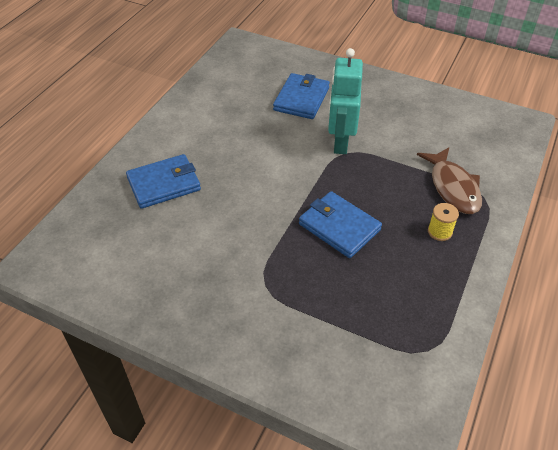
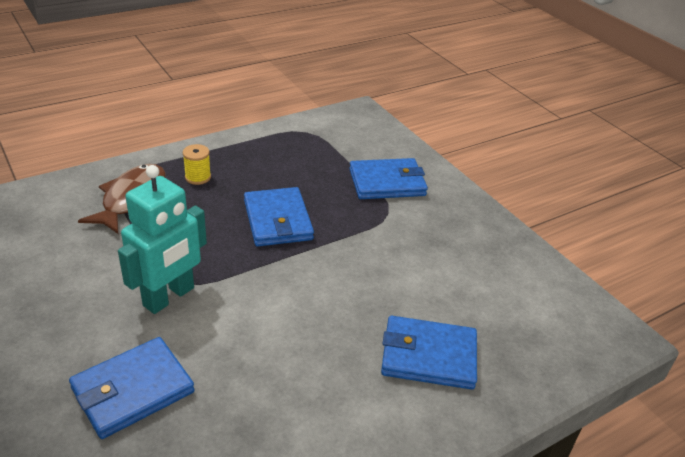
camera: 150 degrees left, 10 degrees down
none -> blue wallet [349,158,428,199]

